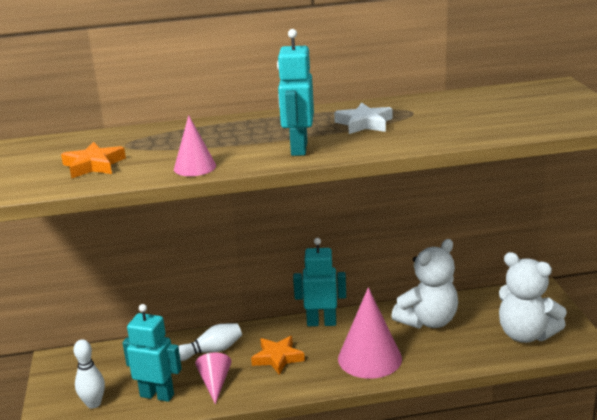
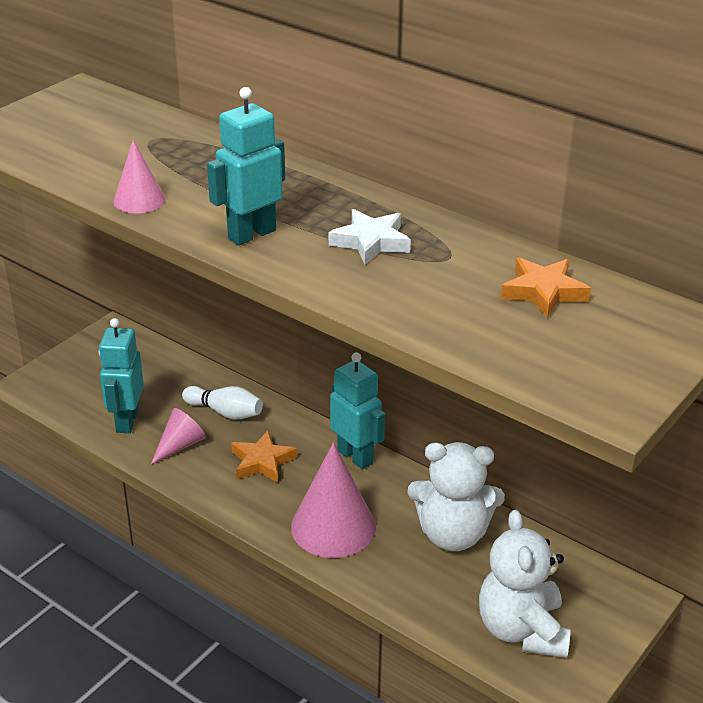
camera: 45 degrees right, 10 degrees up
orange star [61,142,126,178] -> orange star moved to [501,257,591,318]
white bowling pin [73,339,105,409] -> none
turquoise robot [123,304,182,402] -> turquoise robot turned 150 degrees counterclockwise [99,318,144,433]

